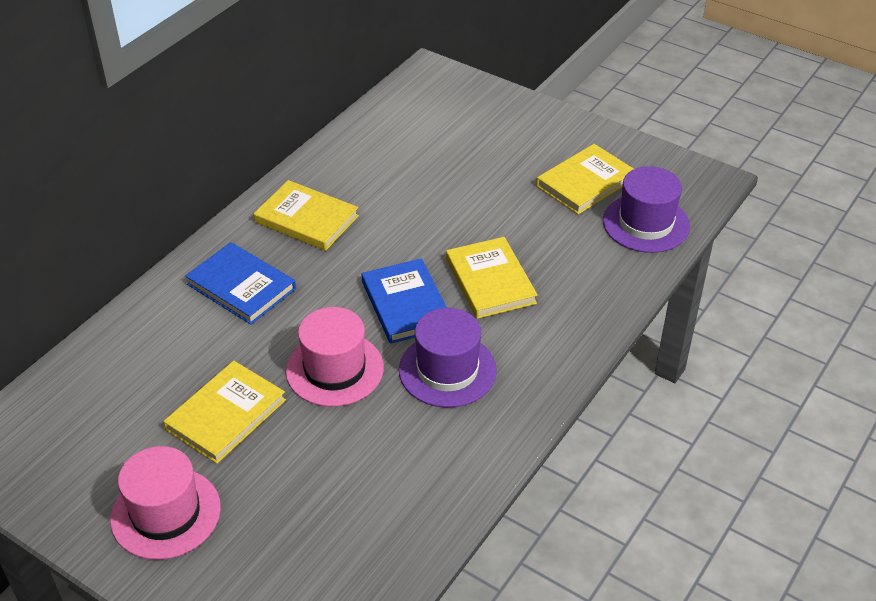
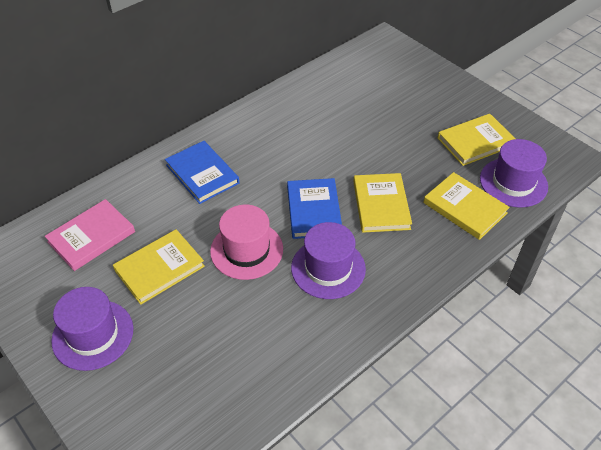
camera: 15 degrees right, 5 degrees up
pink hat [110,446,221,560] -> purple hat [51,287,133,371]
yellow book [254,180,359,251] -> yellow book moved to [423,172,510,240]
none -> pink book [45,199,135,271]

